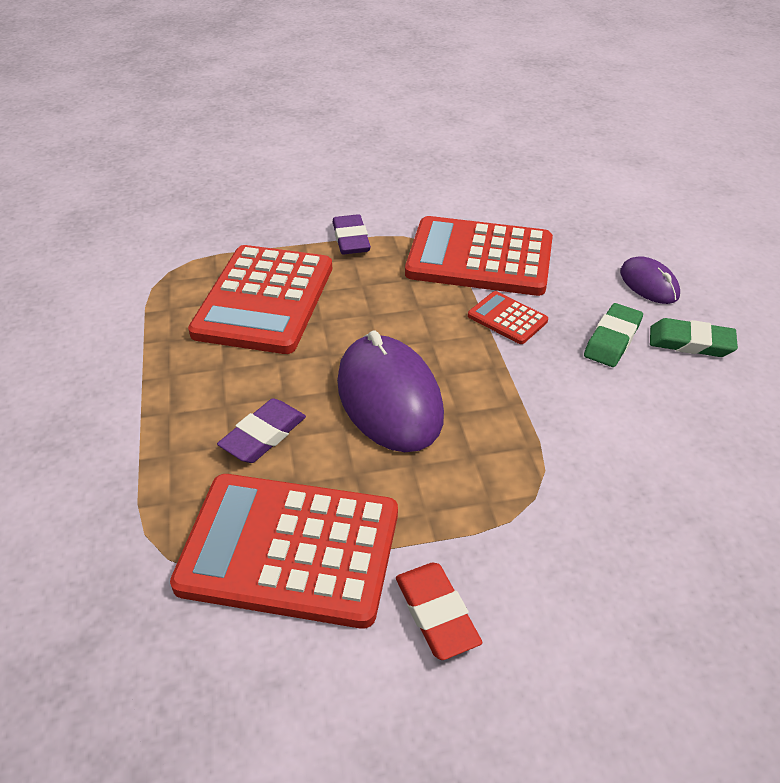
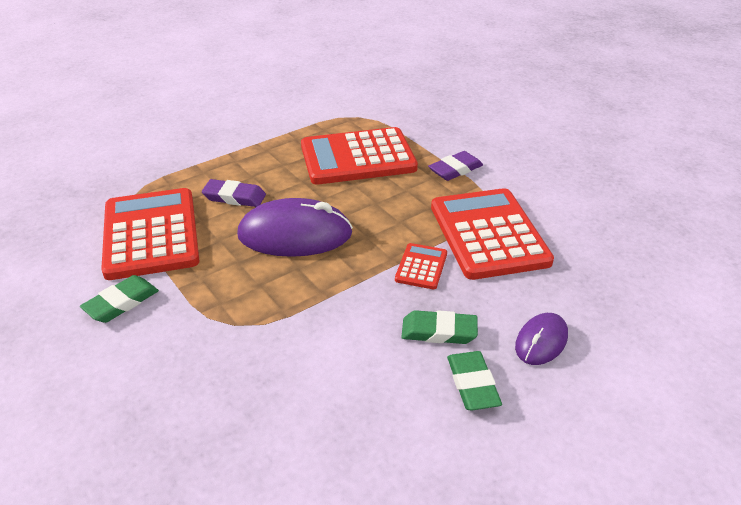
camera: 65 degrees right, 5 degrees down
purple mouse [337,331,444,452] -> purple mouse turned 45 degrees clockwise [237,198,353,257]
red eraser [396,563,482,660] -> green eraser [80,275,159,323]

